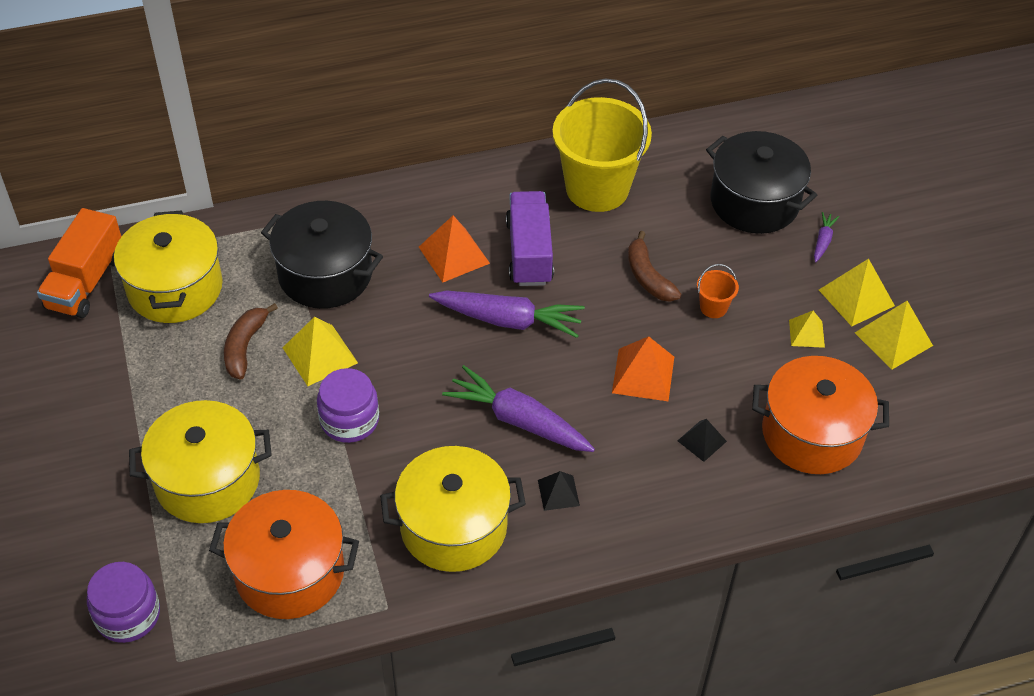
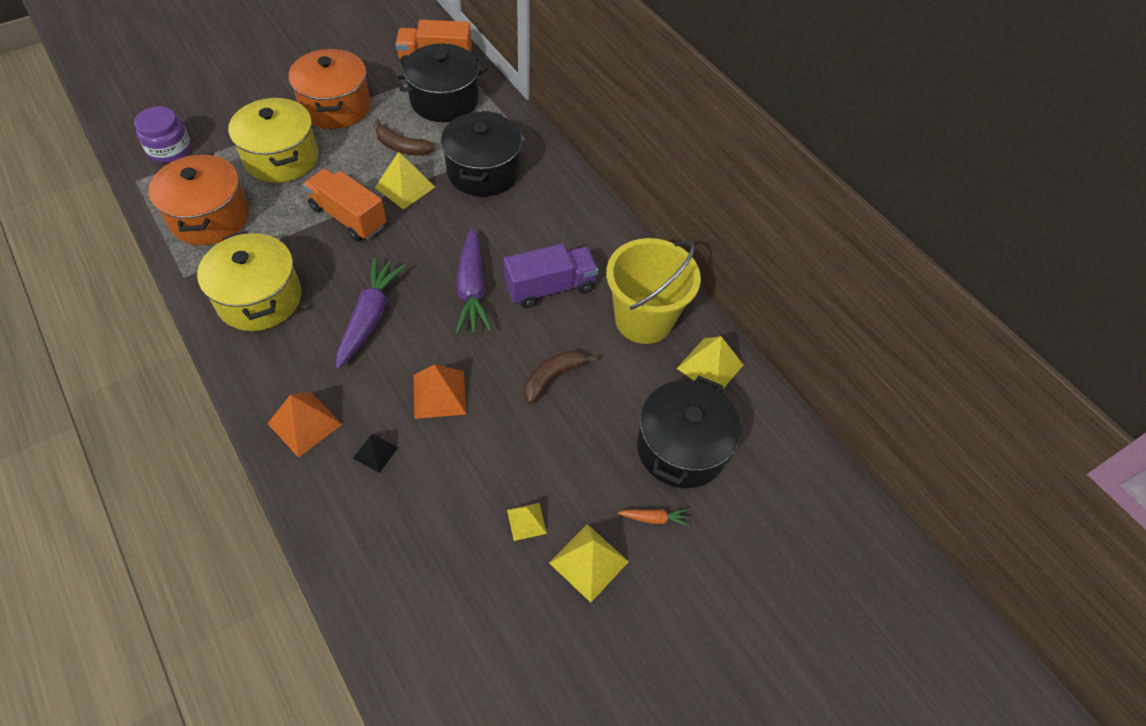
camera: 70 degrees right, 5 degrees up
yellow pot [114,210,223,323] -> black pot [394,44,488,122]
brown banana [224,303,278,380] -> brown banana turned 150 degrees counterclockwise [375,120,435,156]
purple jar [317,368,379,443] -> orange truck [303,169,387,241]
orange pyramid [419,216,490,283] -> orange pyramid moved to [267,392,342,458]
black pyramid [538,471,580,511] -> none
orange bucket [697,264,739,318] -> none
orange pot [752,356,889,474] -> orange pot moved to [288,49,371,129]
purple carrot [814,212,839,262] -> orange carrot [618,509,690,526]
yellow pyramid [855,301,933,370] -> yellow pyramid moved to [676,336,743,390]

